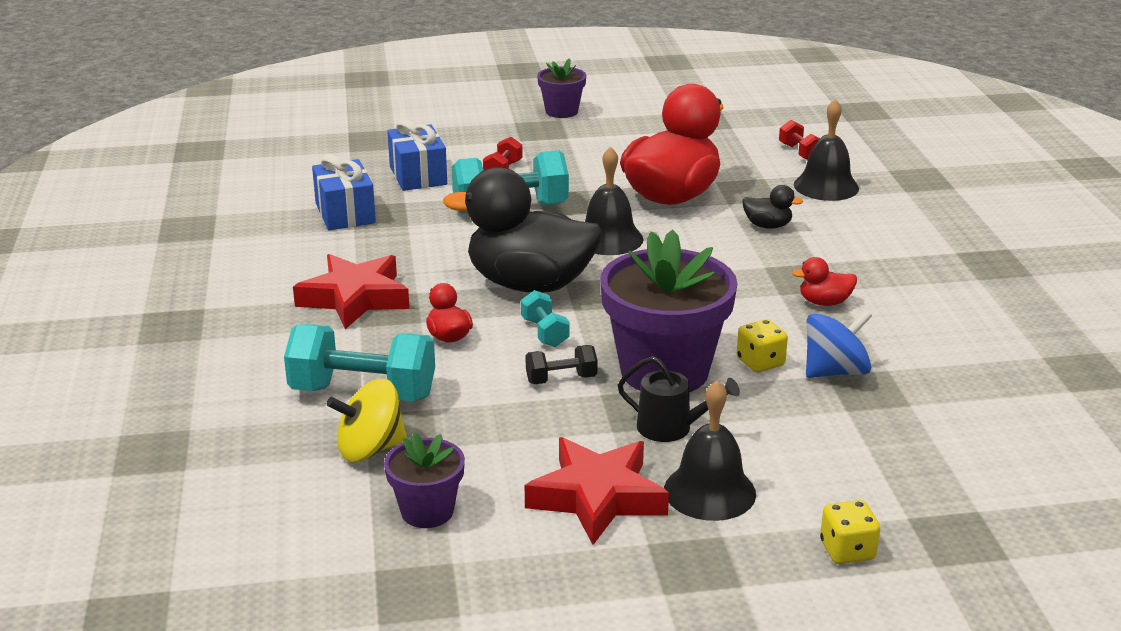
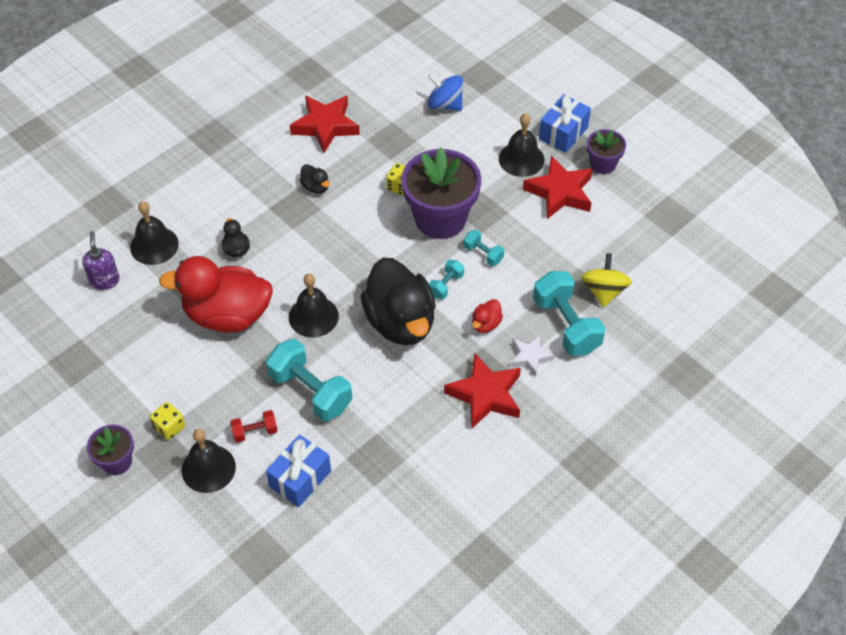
camera: 125 degrees left, 25 degrees up
blue gift [312,154,376,230] -> blue gift moved to [539,94,591,153]
yellow spinning top [327,379,407,462] -> yellow spinning top turned 120 degrees counterclockwise [581,253,632,307]
purple flower pot [384,432,465,528] -> purple flower pot moved to [587,129,626,174]
black dumbbell [526,345,598,384] -> turquoise dumbbell [463,230,504,266]
black watering can [618,356,740,442] -> none
red dumbbell [779,120,820,160] -> purple soap dispenser [82,231,120,290]
red duck [792,257,857,306] -> black duck [300,164,330,194]
blue spinning top [806,310,872,378] -> blue spinning top moved to [428,73,463,111]
yellow dice [820,500,880,564] -> yellow dice moved to [150,402,185,440]
none -> black bell [182,429,236,493]
none -> red star [290,95,360,153]
none -> white star [510,335,555,377]

